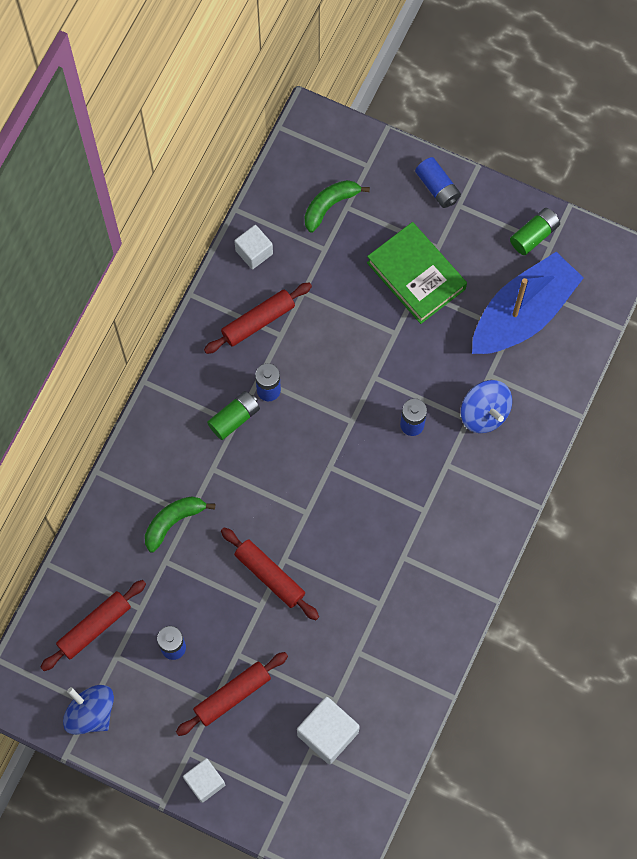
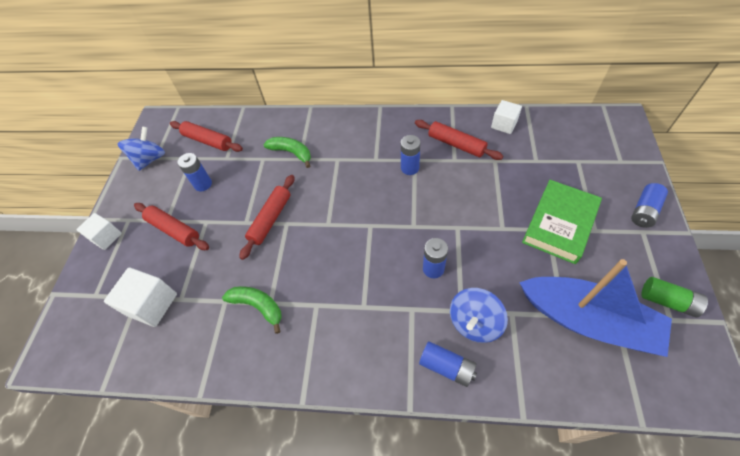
camera: 75 degrees right, 15 degrees down
green battery [207,391,260,440] -> none
green banana [305,180,370,233] -> green banana moved to [222,286,282,334]
none -> blue battery [419,341,477,387]

